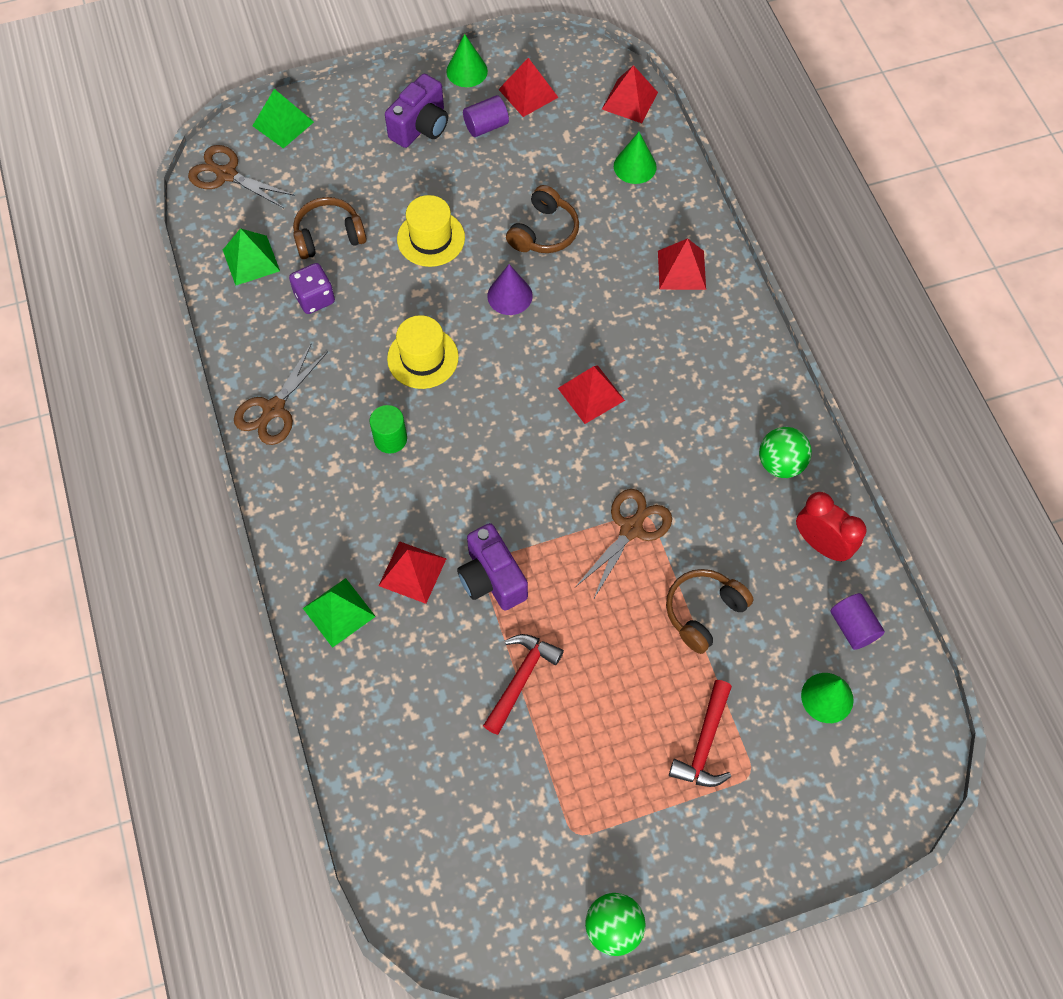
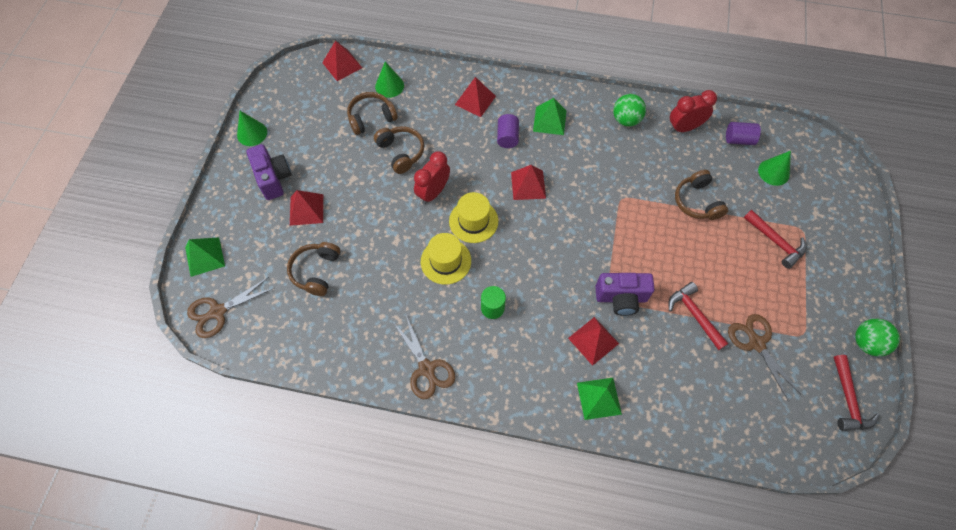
camera: 60 degrees left, 0 degrees up
green pyramid [223,228,280,286] -> green pyramid moved to [533,98,567,135]
purple dice [289,263,335,314] -> none
yellow hat [397,195,465,267] -> yellow hat moved to [449,192,498,243]
purple cylinder [463,95,509,137] -> purple cylinder moved to [497,114,519,148]
purple cone [487,264,533,315] -> red clock [414,151,450,204]
red pyramid [498,58,559,117] -> red pyramid moved to [290,190,323,226]
brown scissors [576,489,672,600] -> brown scissors moved to [728,314,801,401]
none -> brown headphones [347,92,398,135]
none -> red hammer [833,355,880,431]

